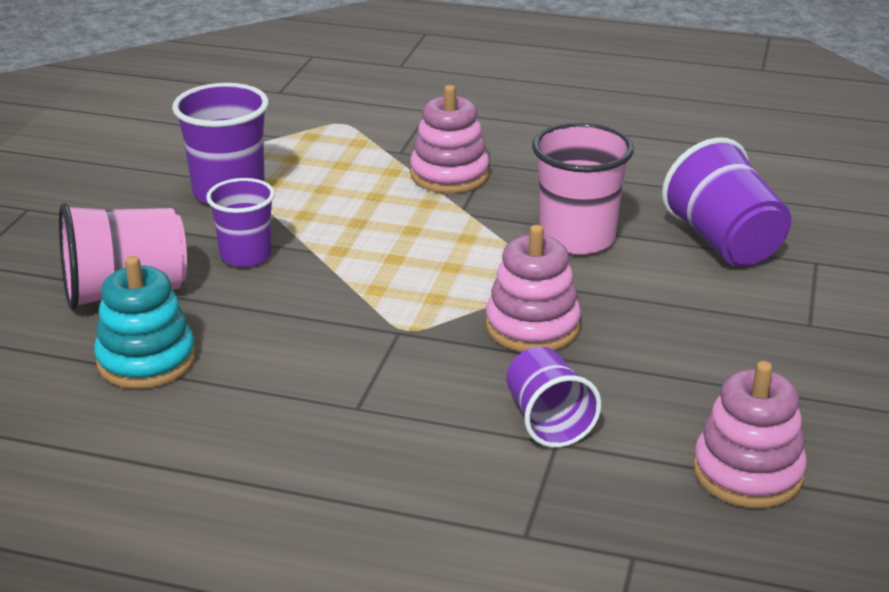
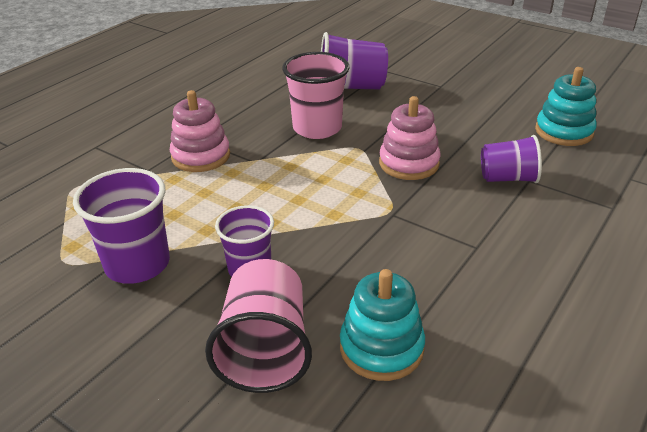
camera: 70 degrees left, 5 degrees up
pink stacking toy [693,361,807,508] -> turquoise stacking toy [535,67,597,146]

